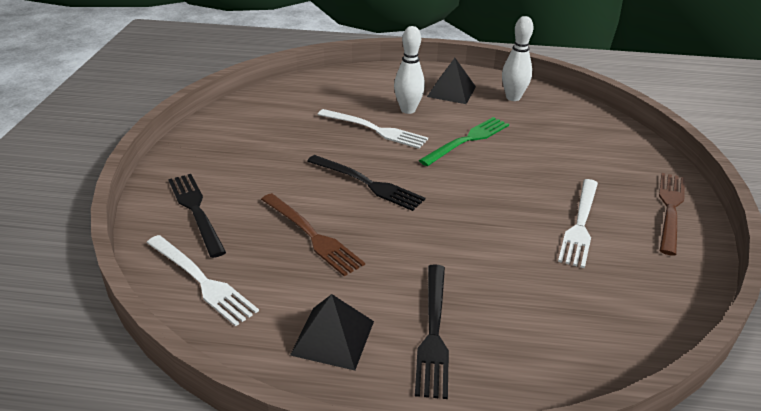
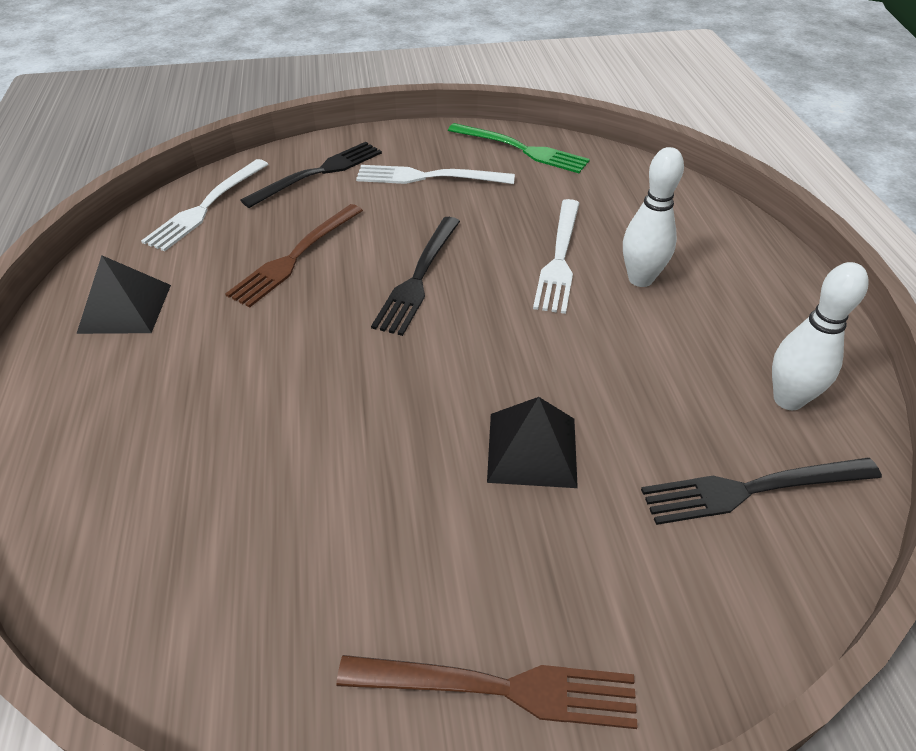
camera: 75 degrees right, 10 degrees up
black fork [415,264,449,399] -> black fork moved to [641,458,882,525]
green fork [419,117,509,166] -> green fork moved to [448,123,590,173]
black pyramid [427,58,476,104] -> black pyramid moved to [487,397,578,488]
white fork [558,179,598,268] -> white fork moved to [356,165,515,184]

